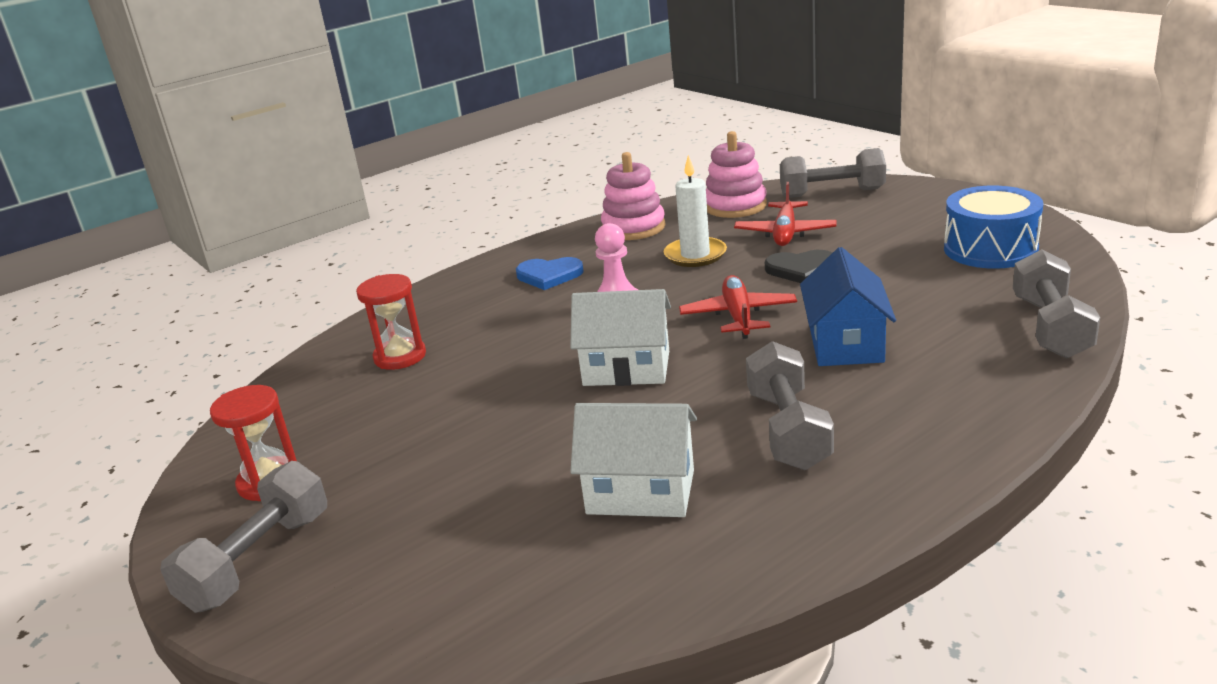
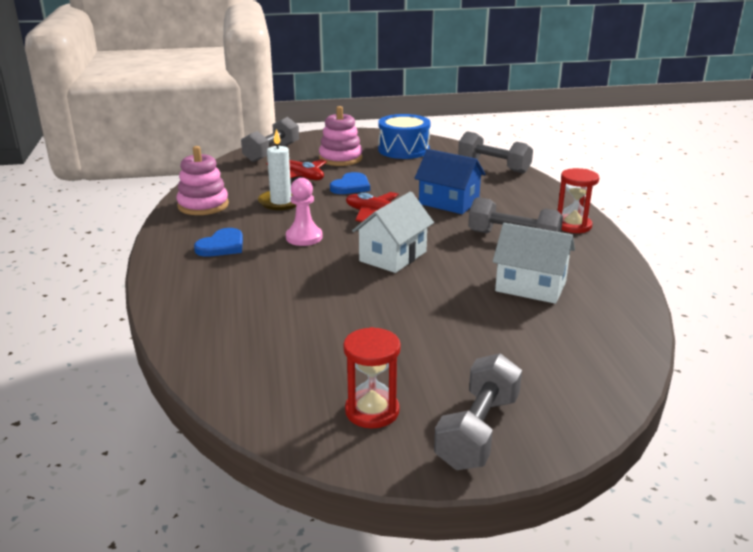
camera: 65 degrees left, 0 degrees up
grey dumbbell [160,461,327,613] -> grey dumbbell turned 60 degrees clockwise [434,353,522,470]
red hourglass [356,274,426,370] -> red hourglass moved to [557,168,599,233]
white house [571,403,697,517] -> white house turned 75 degrees clockwise [493,223,575,304]
pink stacking toy [706,131,767,218] -> pink stacking toy moved to [319,106,363,166]
black heart [765,250,832,283] -> blue heart [330,172,370,194]

